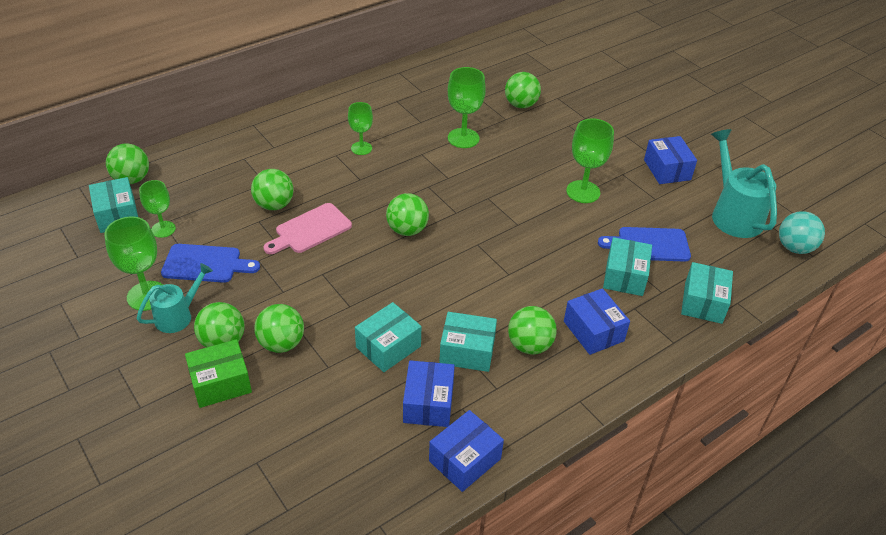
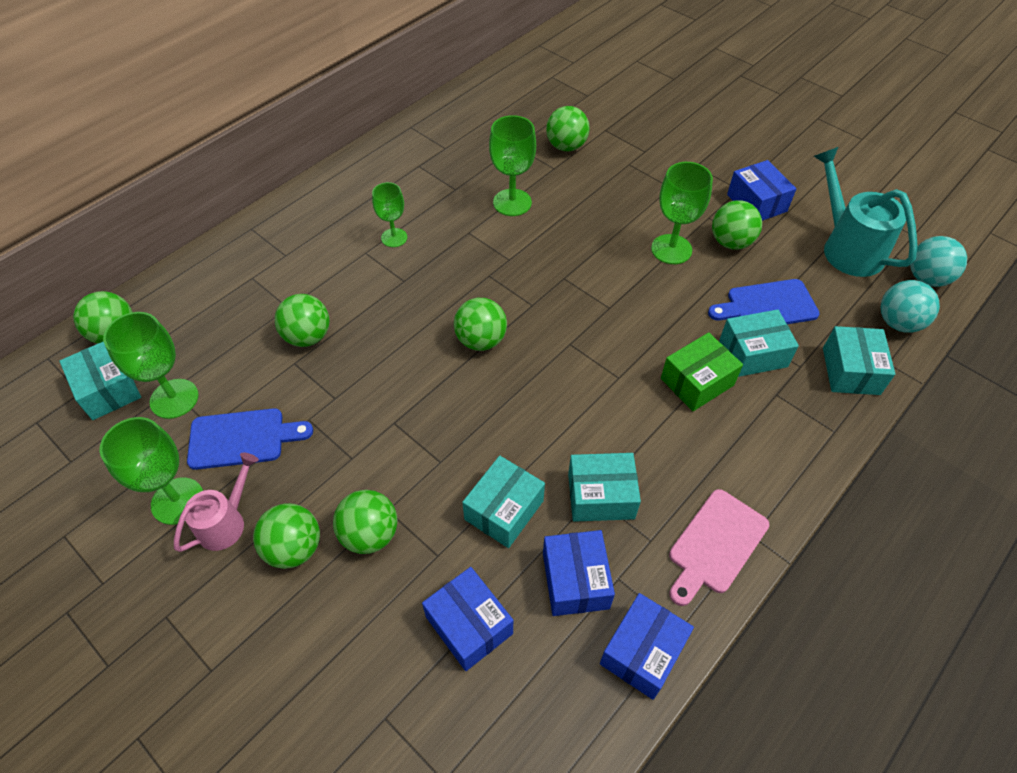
camera: 10 degrees left, 10 degrees up
turquoise watering can [137,263,213,333] -> pink watering can [174,453,259,552]
green goblet [139,180,176,238] -> green goblet [103,312,199,419], size x1.53
green box [185,339,252,408] -> green box moved to [661,332,743,411]
pink cutting board [264,203,352,254] -> pink cutting board moved to [669,489,769,606]
green ball [508,306,557,354] -> green ball moved to [712,200,762,250]
blue box [564,288,630,355] -> blue box moved to [422,567,513,671]
turquoise box [603,237,652,296] -> turquoise box turned 75 degrees clockwise [719,309,799,377]
none -> turquoise ball [881,280,940,332]

